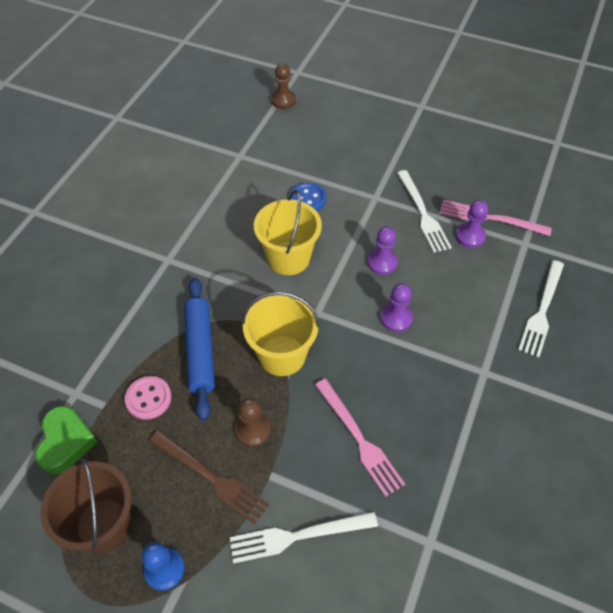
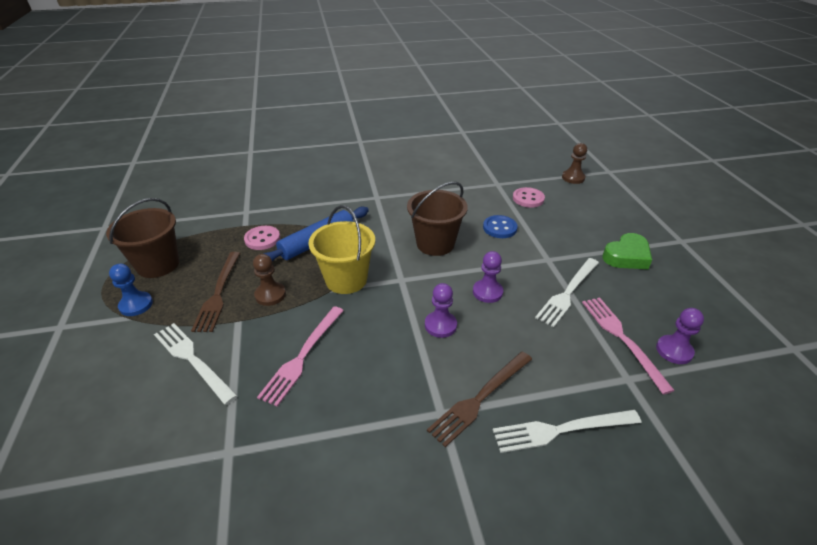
camera: 55 degrees right, 15 degrees down
green heart [35,406,97,474] -> green heart moved to [602,233,652,269]
yellow bucket [254,190,322,275] -> brown bucket [407,182,468,256]
purple pawn [456,200,488,248] -> purple pawn moved to [656,308,704,364]
none -> brown fork [427,351,532,447]
none -> pink button [513,187,545,208]

